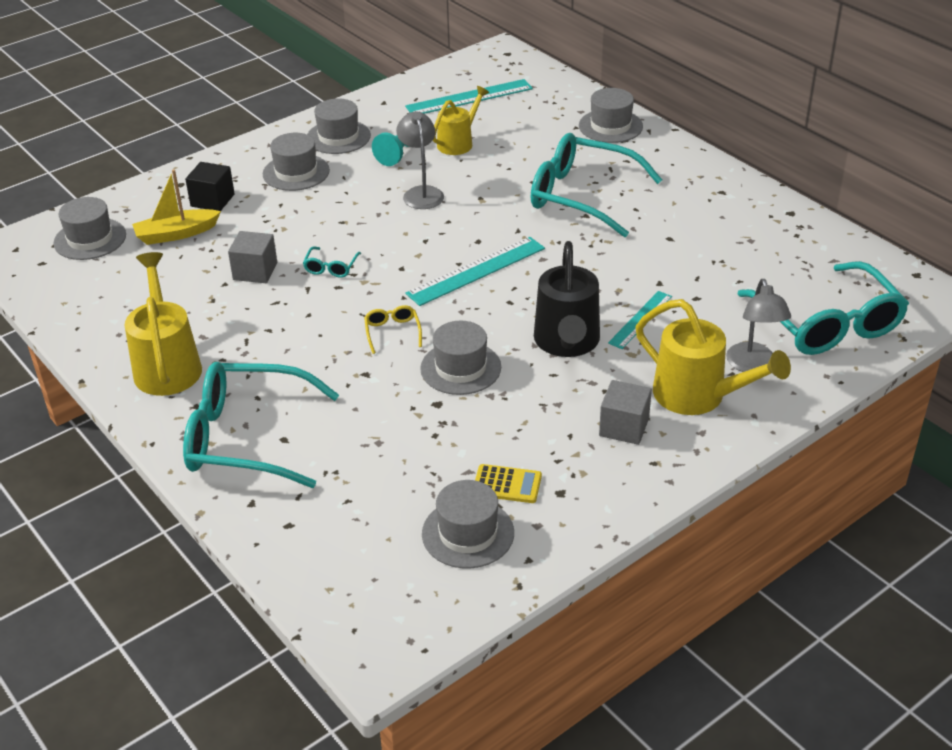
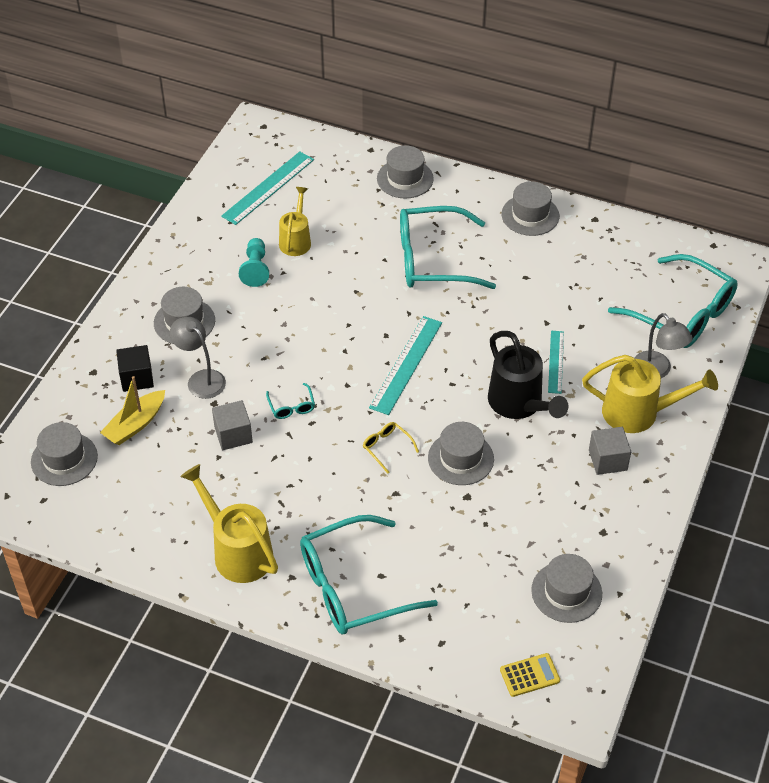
camera: 30 degrees left, 10 degrees up
grey hat [307,98,371,154] -> grey hat moved to [502,181,559,236]
grey lamp [396,112,444,209] -> grey lamp moved to [170,317,226,399]
yellow calculator [475,464,542,503] -> yellow calculator moved to [500,653,560,697]

